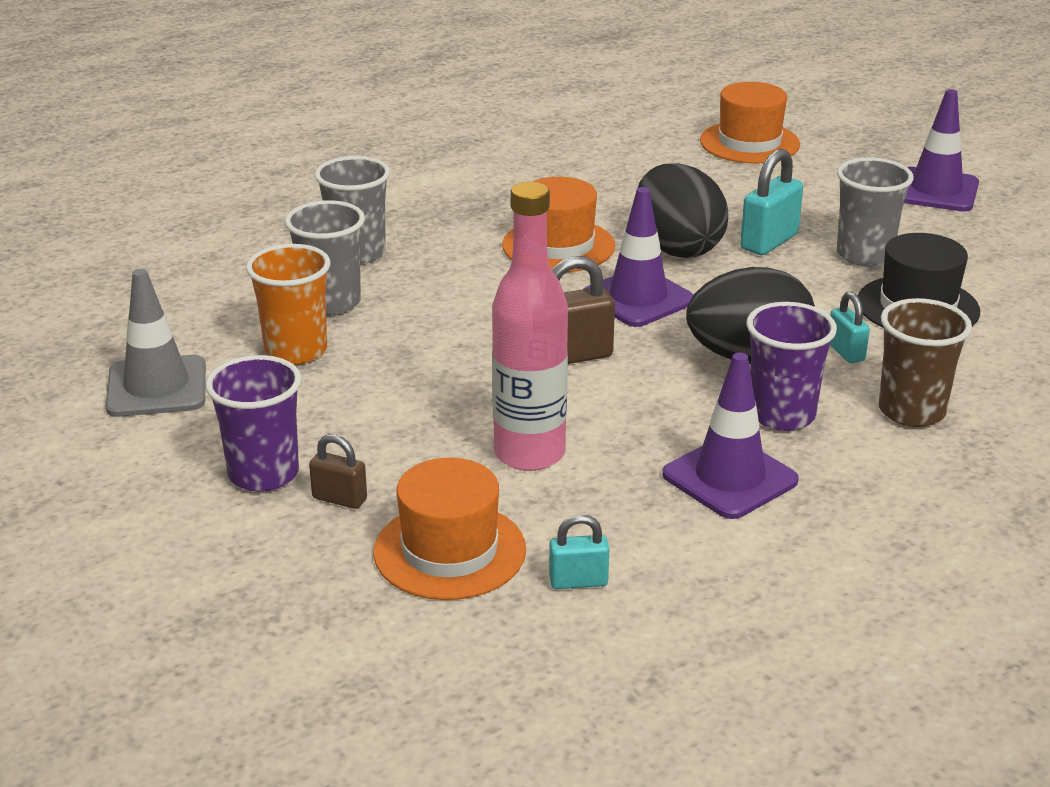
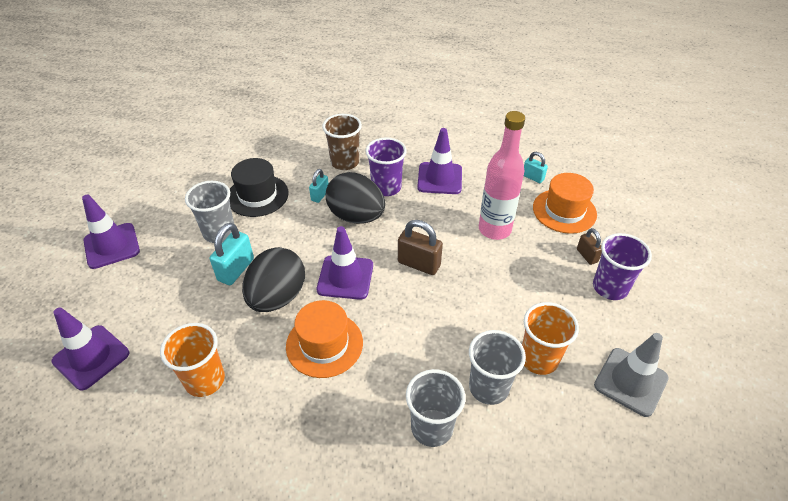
camera: 135 degrees left, 15 degrees up
orange hat [700,82,800,163] -> purple traffic cone [52,308,129,391]
turquoise padlock [740,149,803,255] -> turquoise padlock turned 60 degrees counterclockwise [210,223,254,285]
none -> orange cup [160,323,225,397]

